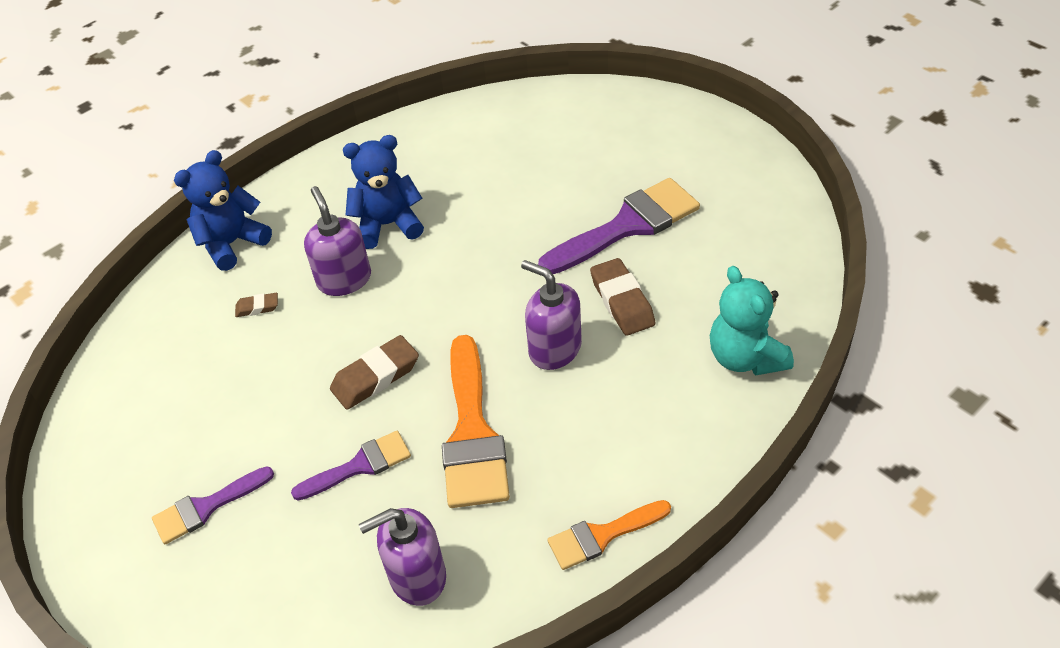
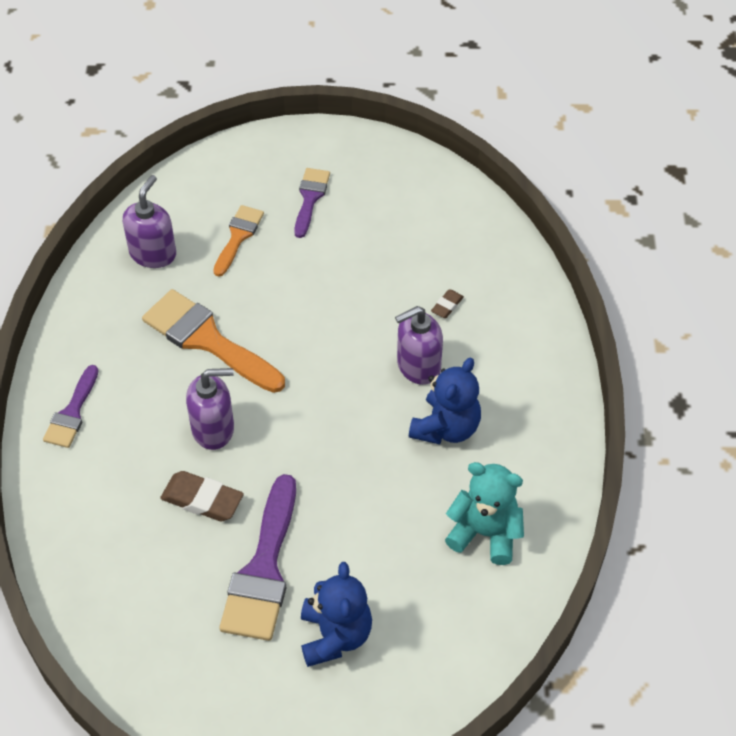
camera: 130 degrees right, 5 degrees up
blue teddy bear [174,150,272,271] -> blue teddy bear moved to [301,562,372,667]
purple brush [291,431,411,501] -> purple brush moved to [43,365,99,448]
purple soap dispenser [304,186,371,296] -> purple soap dispenser turned 135 degrees clockwise [395,306,443,385]
brown eraser [330,335,419,410] -> none
orange brush [547,500,671,570] -> orange brush moved to [213,205,264,277]
turquoise teddy bear [710,266,794,375] -> turquoise teddy bear moved to [445,462,524,565]

